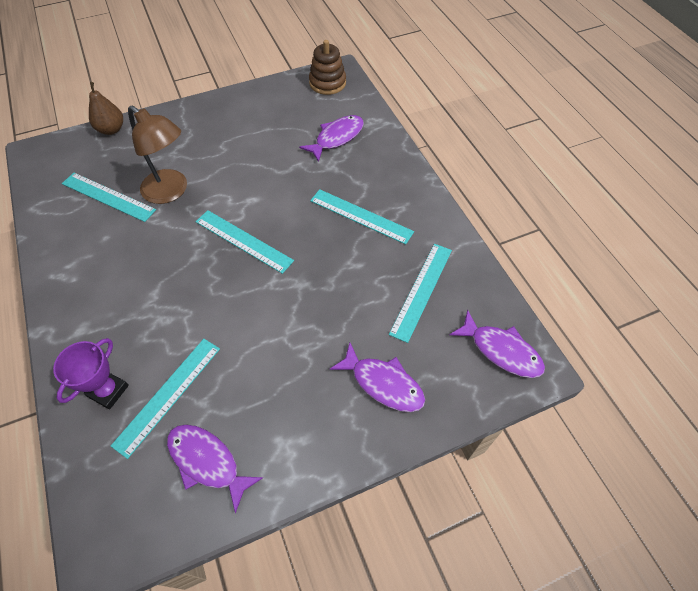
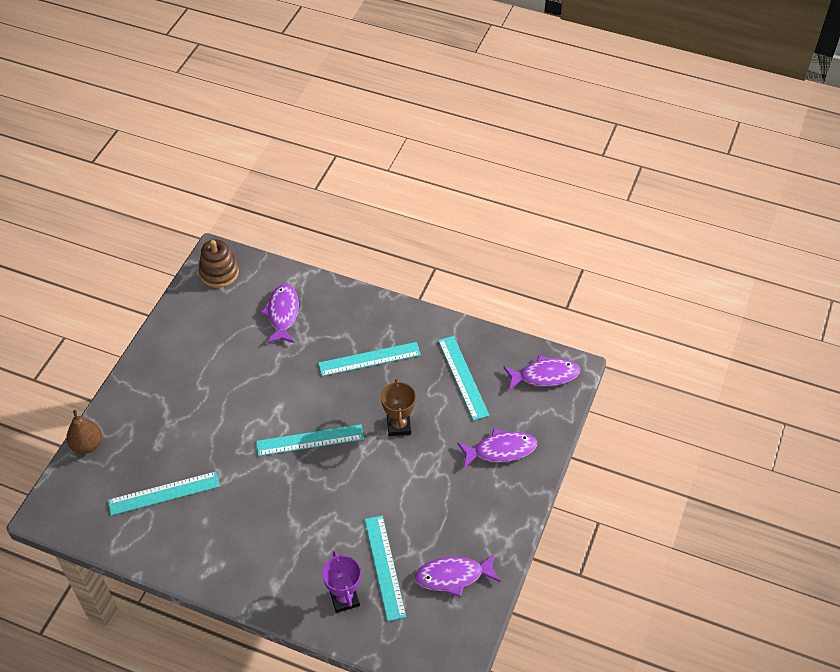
camera: 45 degrees left, 5 degrees down
brown lamp [128,106,187,204] -> none
none -> brown trophy [381,379,416,436]

